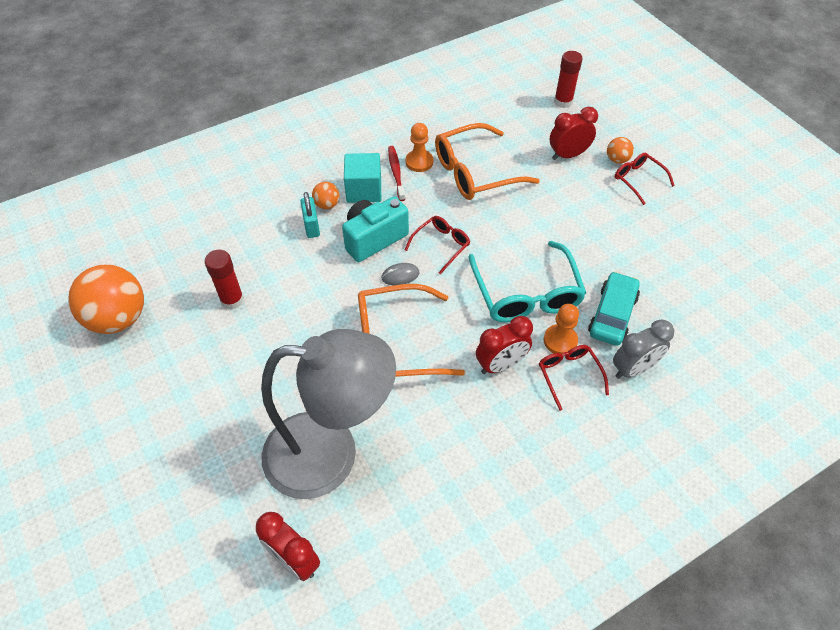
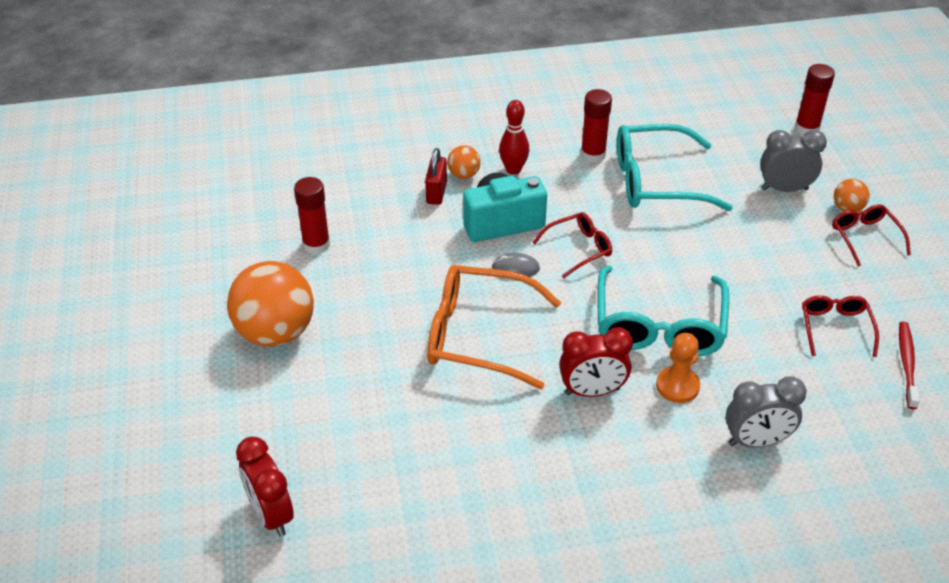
camera: 20 degrees right, 10 degrees down
orange ball [68,265,144,334] -> orange ball moved to [227,261,314,346]
grey lamp [261,329,396,499] -> none
turquoise padlock [300,192,320,238] -> red padlock [425,148,447,205]
turquoise cube [344,153,381,203] -> red bowling pin [499,100,529,175]
red toothbrush [388,146,405,201] -> red toothbrush moved to [899,322,920,409]
orange pawn [405,123,433,172] -> red glue stick [581,89,612,163]
orange glasses [435,123,540,200] -> turquoise glasses [617,124,733,211]
red glasses [539,345,609,411] -> red glasses moved to [802,295,879,357]
red clock [550,107,598,160] -> grey clock [760,130,827,192]
turquoise car [588,271,640,346] -> none

